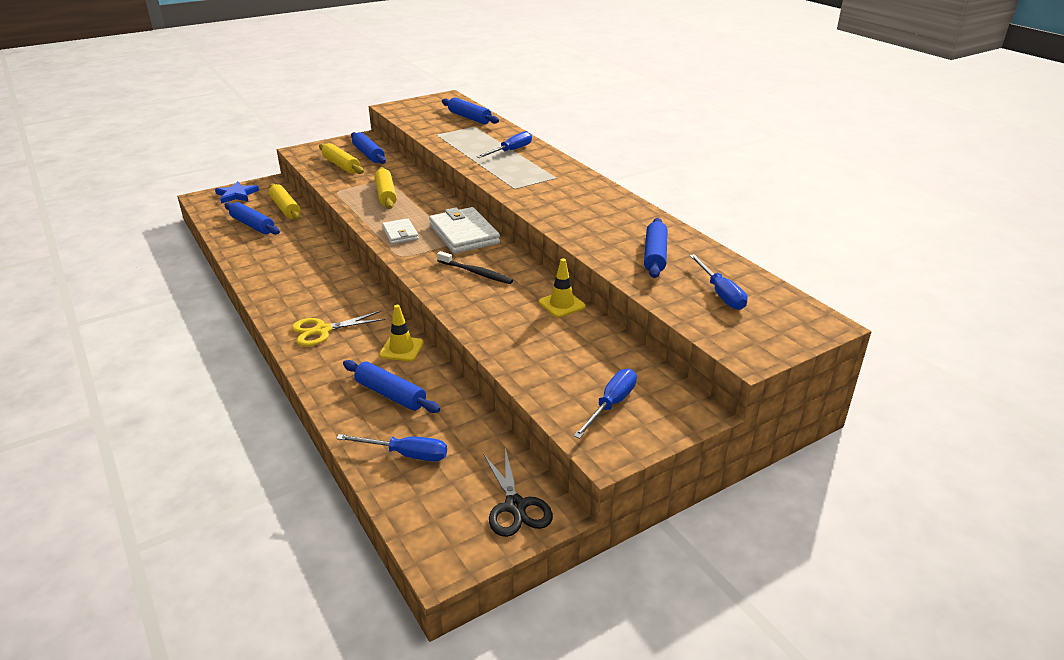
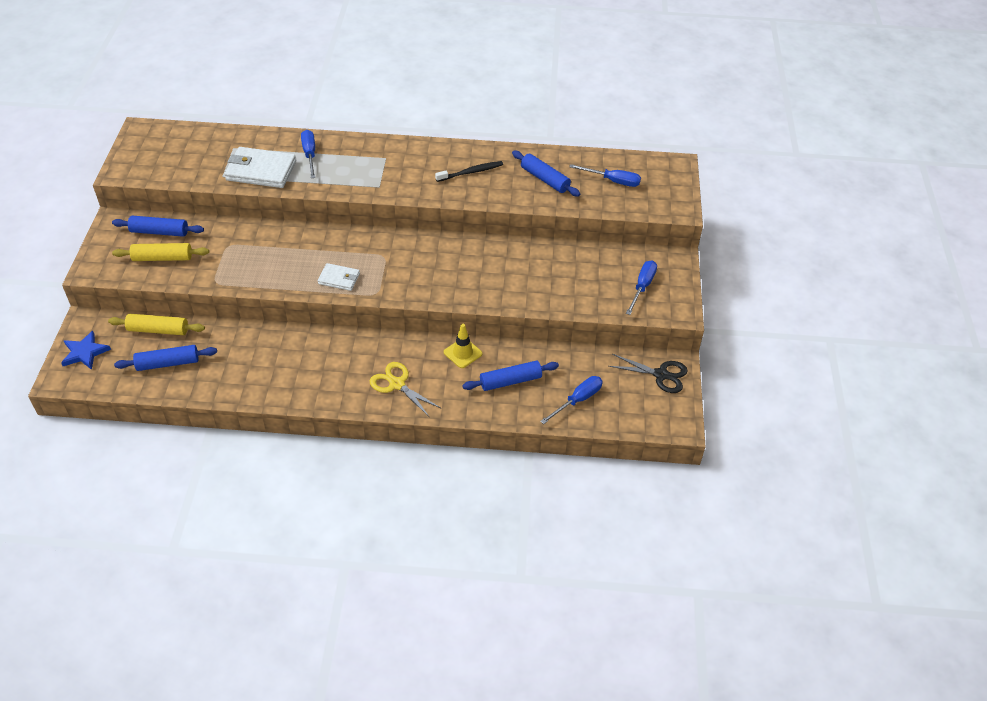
camera: 55 degrees left, 15 degrees up
yellow scissors [292,311,385,347] -> yellow scissors turned 120 degrees clockwise [370,362,442,417]
yellow rolling pin [374,167,397,209] -> none
white wallet [429,207,500,253] -> white wallet moved to [225,147,296,188]
black toothbrush [437,251,513,284] -> black toothbrush moved to [435,161,503,182]
blue rolling pin [442,98,499,124] -> none
yellow traffic cone [539,259,586,318] -> none
blue screwdriver [573,369,637,439] -> blue screwdriver turned 45 degrees clockwise [626,260,657,315]

